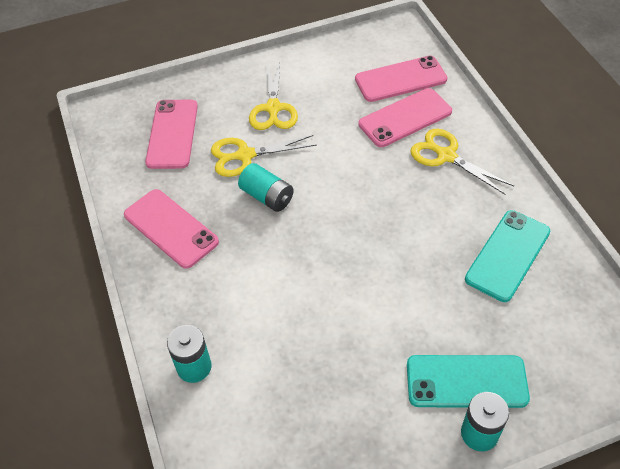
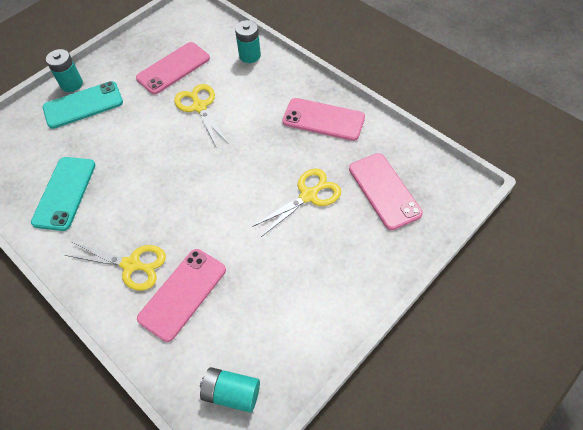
camera: 155 degrees right, 5 degrees up
turquoise battery [238,163,294,212] -> turquoise battery moved to [200,367,260,413]
yellow scissors [249,61,298,130] -> yellow scissors moved to [174,84,229,148]
pink phone [355,56,447,102] -> pink phone moved to [136,42,210,94]

